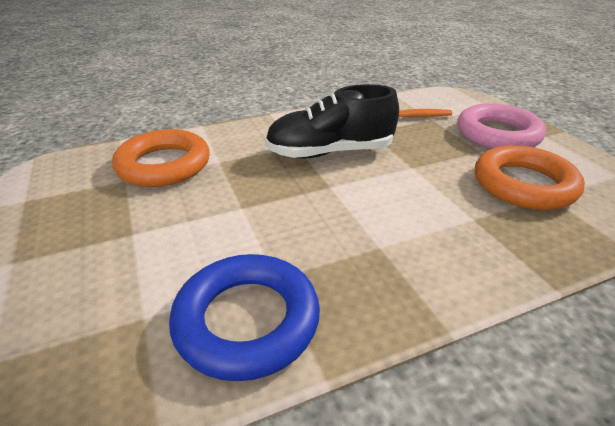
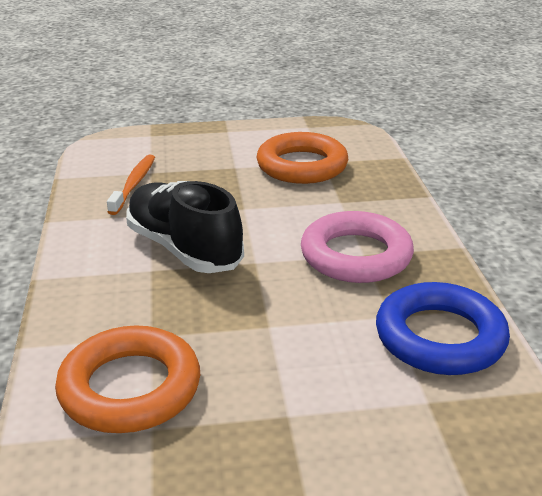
camera: 75 degrees left, 5 degrees down
black shoe [265,84,399,159] -> black shoe turned 135 degrees clockwise [126,181,244,273]
pink ring [458,103,546,149] -> pink ring moved to [301,211,414,283]

